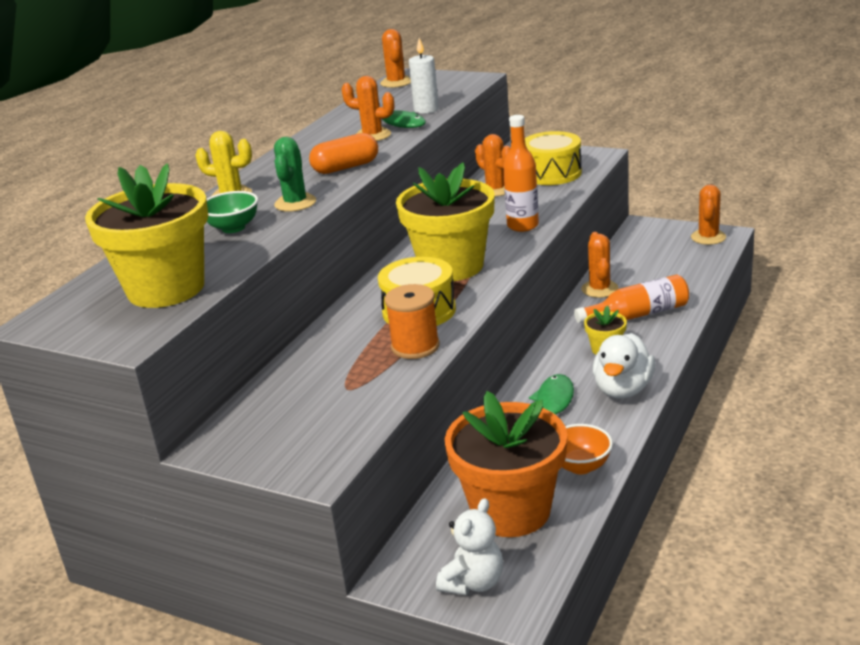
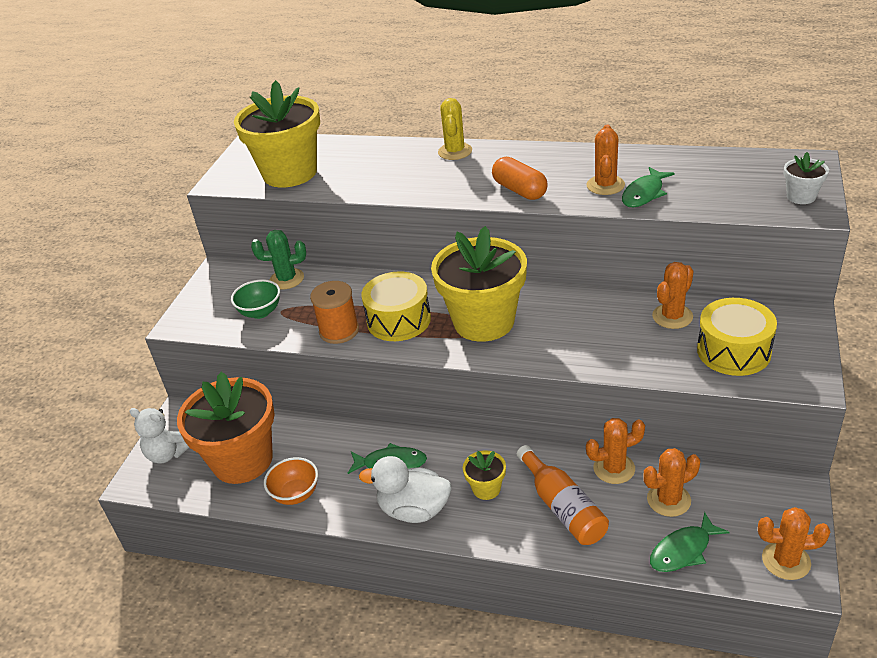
camera: 80 degrees right, 10 degrees up
green bowl [207,191,258,233] -> green bowl moved to [231,279,280,319]
green cactus [274,137,316,212] -> green cactus moved to [251,230,306,290]
orange cactus [380,29,411,88] -> orange cactus moved to [643,448,700,517]
white candle [409,38,439,114] -> none
orange bottle [503,115,539,232] -> none
none -> green fish [650,512,730,572]
none -> white flower pot [784,152,829,204]

